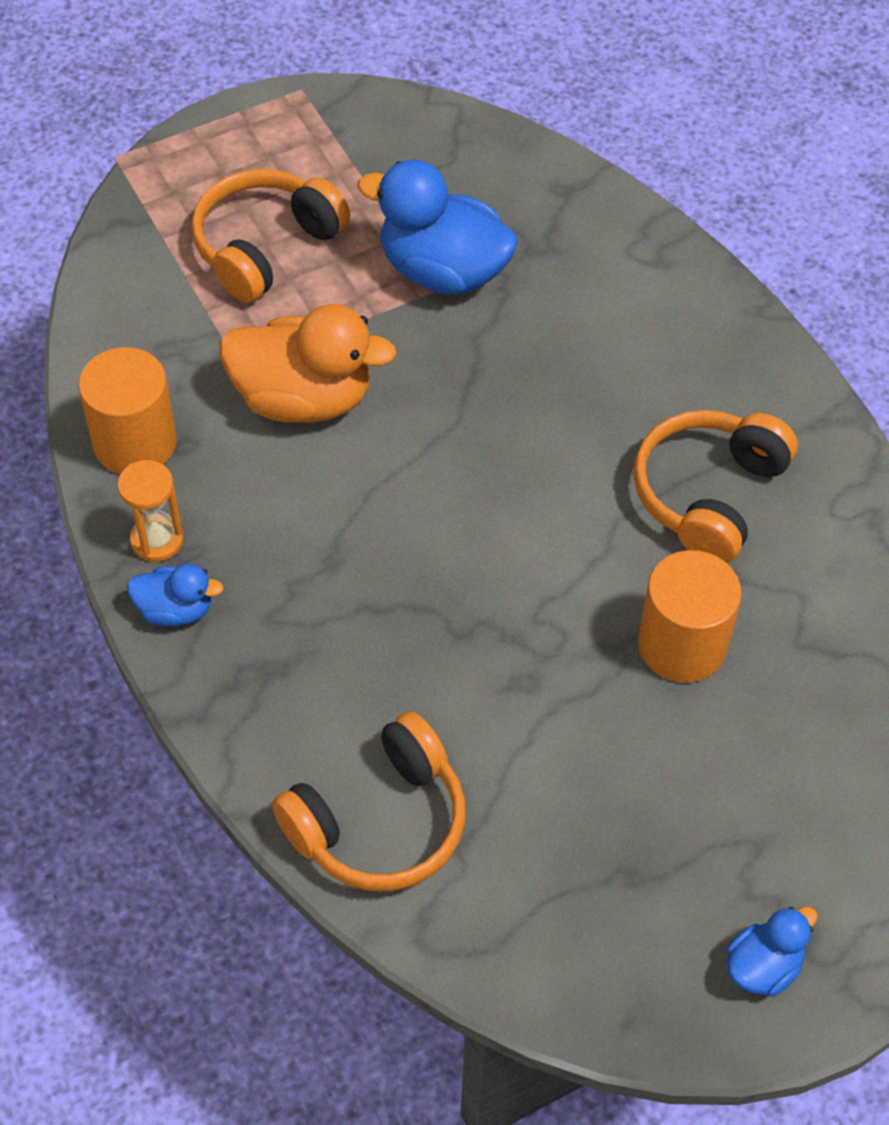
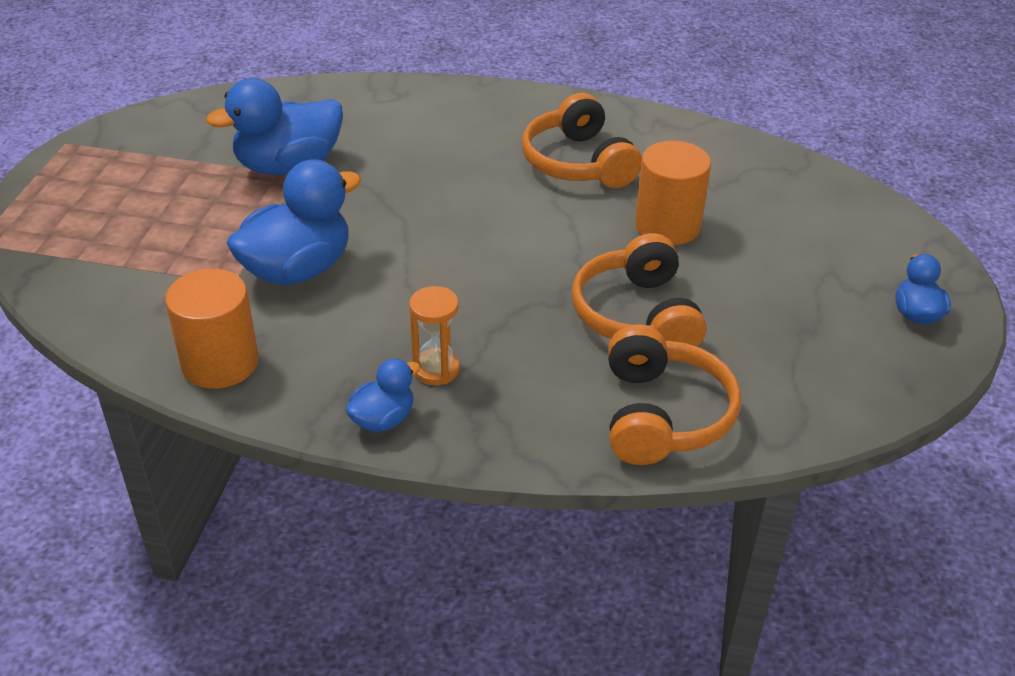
camera: 50 degrees left, 15 degrees down
orange hourglass [117,460,184,562] -> orange hourglass moved to [409,286,460,385]
orange headphones [191,169,350,303] -> orange headphones moved to [572,233,706,347]
orange duck [219,304,397,423] -> blue duck [227,159,361,285]

